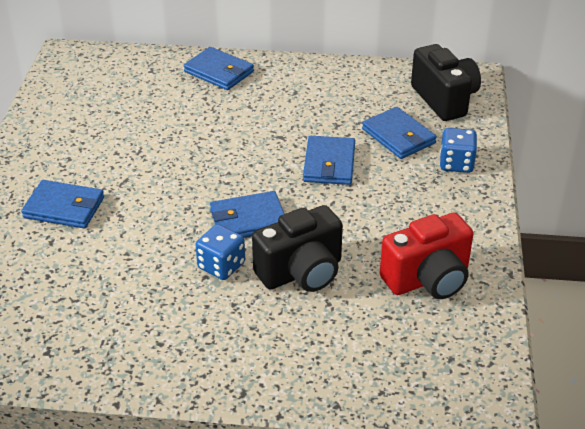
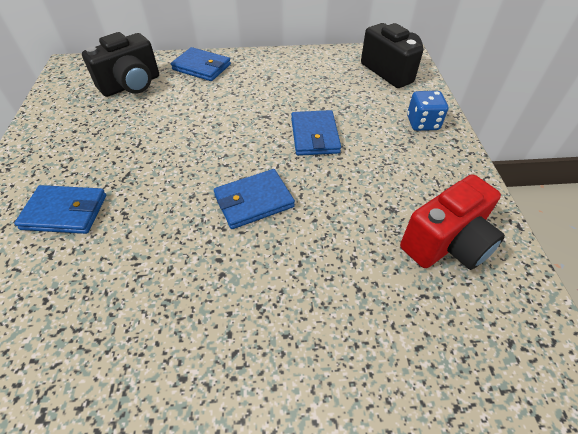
camera: 10 degrees left, 10 degrees up
blue dice [195,224,245,280] -> none
black camera [252,205,343,292] -> black camera moved to [82,32,159,97]
blue wallet [362,107,437,159] -> none

